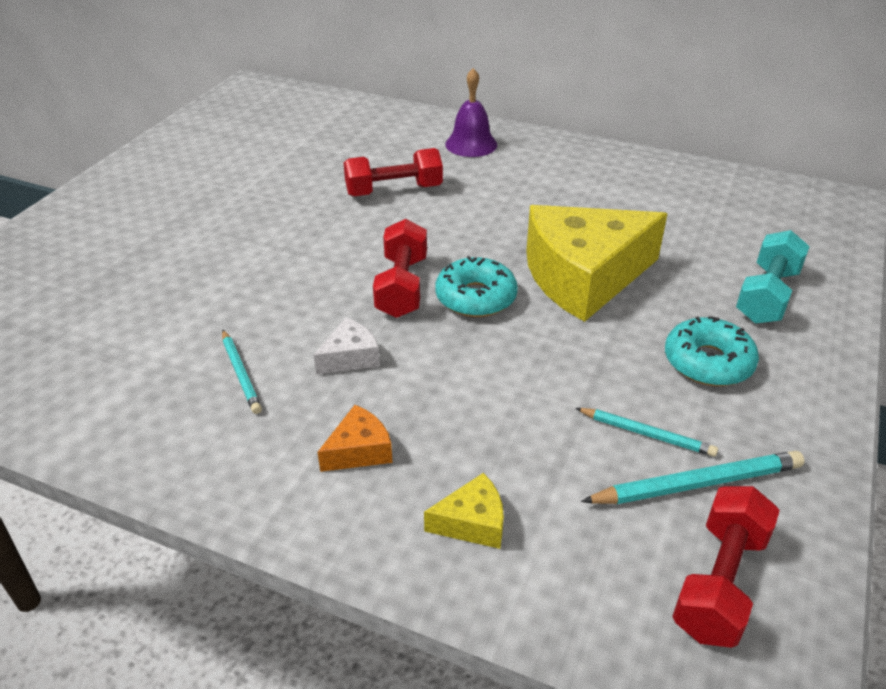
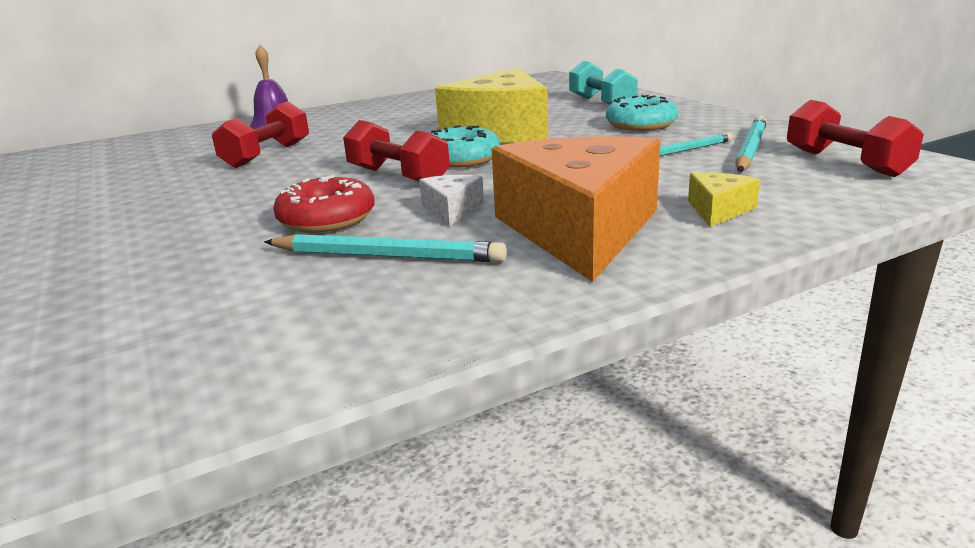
camera: 50 degrees left, 15 degrees down
turquoise pencil [222,330,262,414] -> turquoise pencil [264,234,507,262], size x1.55
orange cheese [318,405,392,472] -> orange cheese [492,136,661,282], size x2.42
none -> red donut [273,175,375,233]

